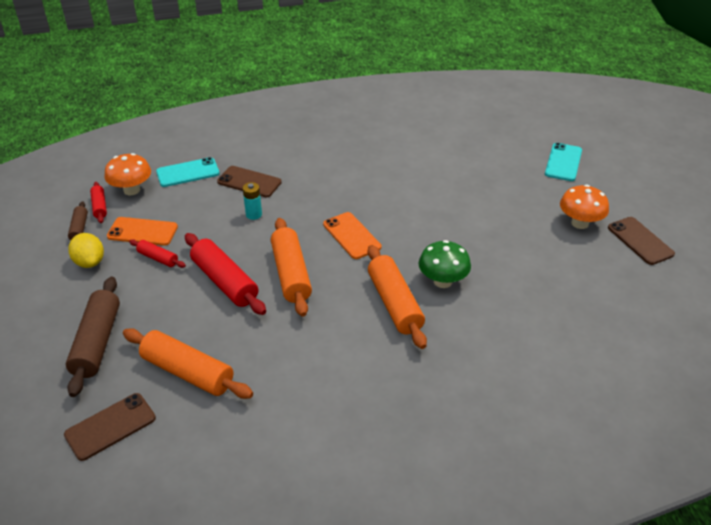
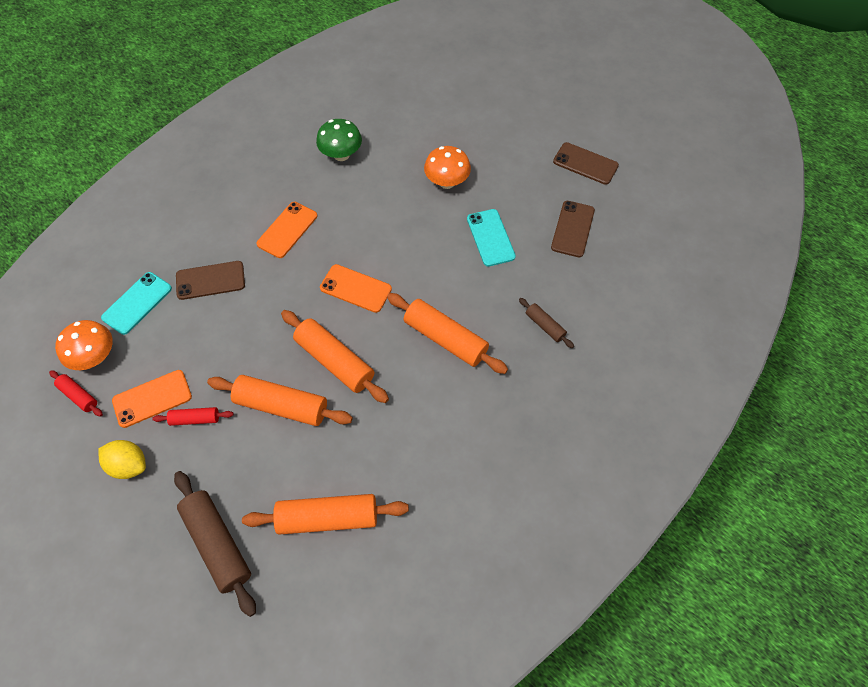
camera: 35 degrees left, 20 degrees up
brown phone [64,393,156,461] -> brown phone moved to [551,201,595,257]
brown rolling pin [68,201,88,240] -> brown rolling pin moved to [519,298,574,348]
red rolling pin [185,233,266,315] -> orange rolling pin [207,375,353,426]
turquoise battery [243,182,262,220] -> none
green mushroom [419,240,471,288] -> green mushroom moved to [316,119,362,161]
turquoise phone [545,143,582,181] -> turquoise phone moved to [467,209,516,267]
orange mushroom [560,185,609,229] -> orange mushroom moved to [424,146,471,189]
none -> orange phone [256,202,317,258]

